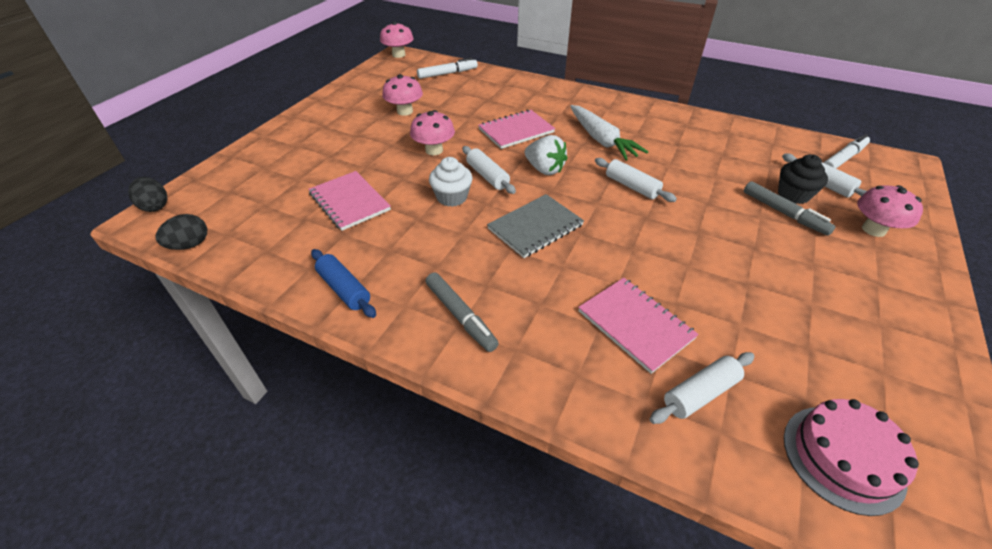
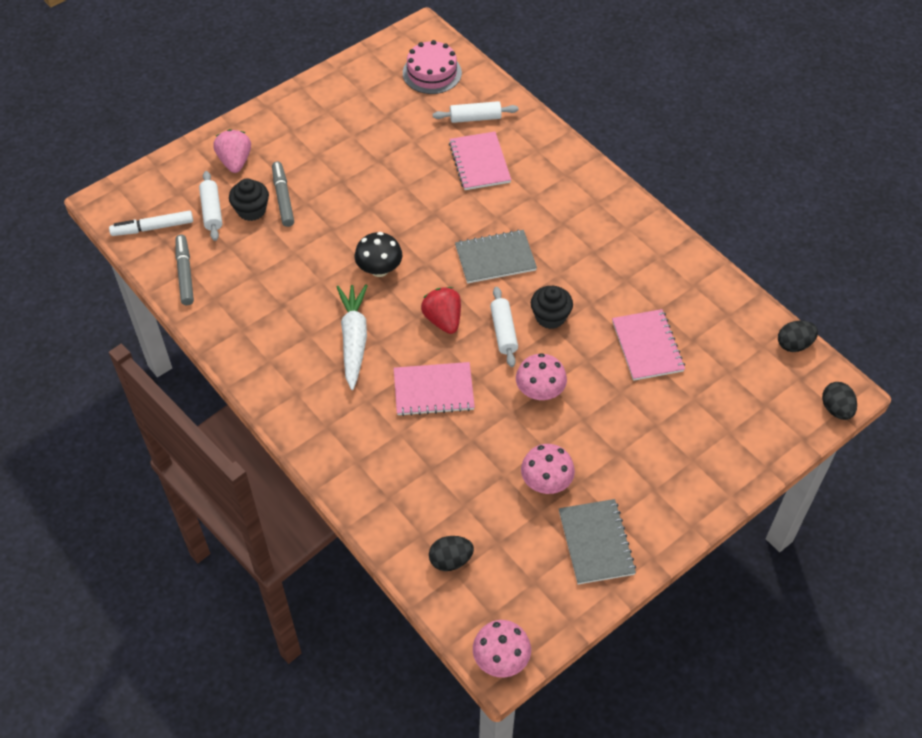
camera: 155 degrees left, 10 degrees up
blue rolling pin [311,249,376,318] -> none
white marker [417,57,478,79] -> black egg [429,536,474,571]
grey marker [425,272,499,352] -> grey marker moved to [176,235,194,305]
white cupcake [429,157,472,207] -> black cupcake [531,286,573,329]
white strawberry [525,135,568,175] -> red strawberry [421,287,461,334]
white rolling pin [595,158,677,202] -> black mushroom [355,232,402,277]
pink mushroom [857,185,923,237] -> pink strawberry [213,129,251,173]
none -> grey notebook [559,499,636,584]

